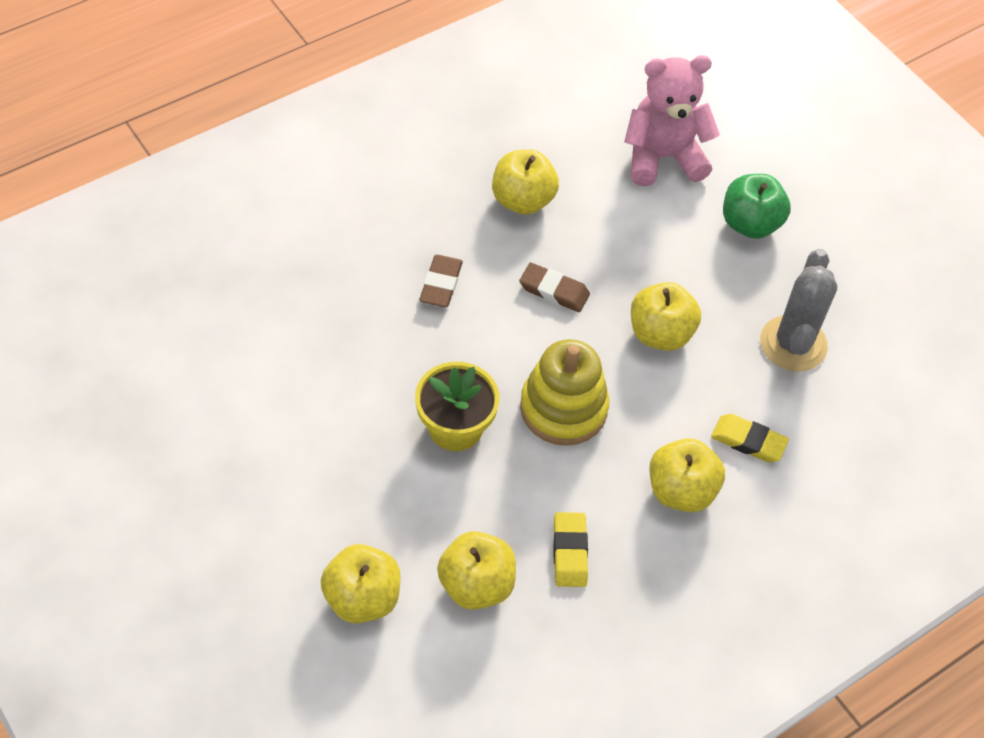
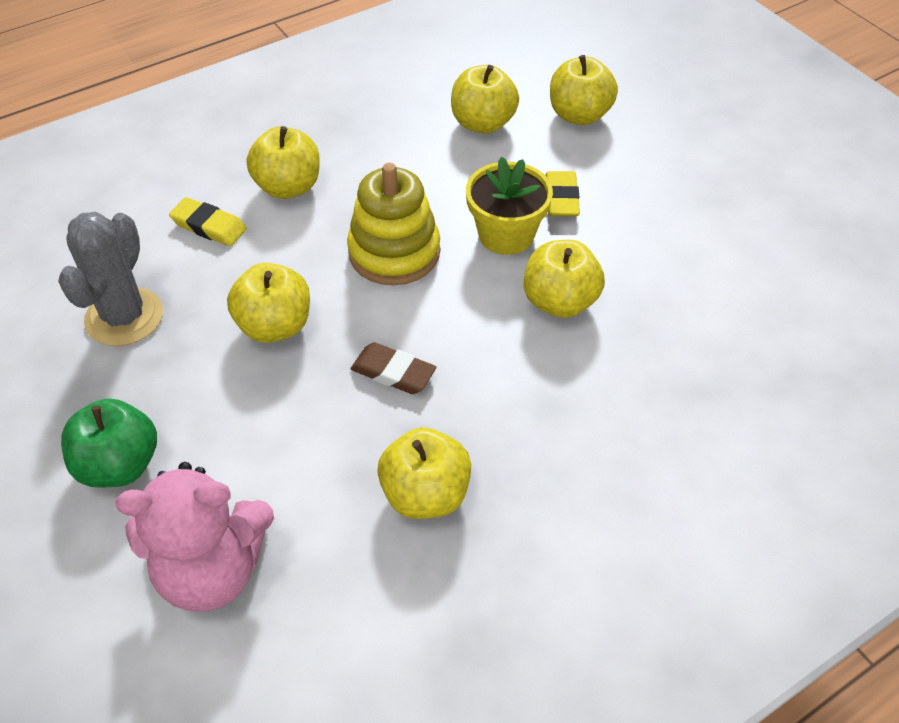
camera: 175 degrees left, 5 degrees down
brown eraser [420,255,463,307] -> none
yellow eraser [553,512,588,587] -> yellow eraser moved to [546,171,580,216]
none -> yellow apple [524,240,605,318]

